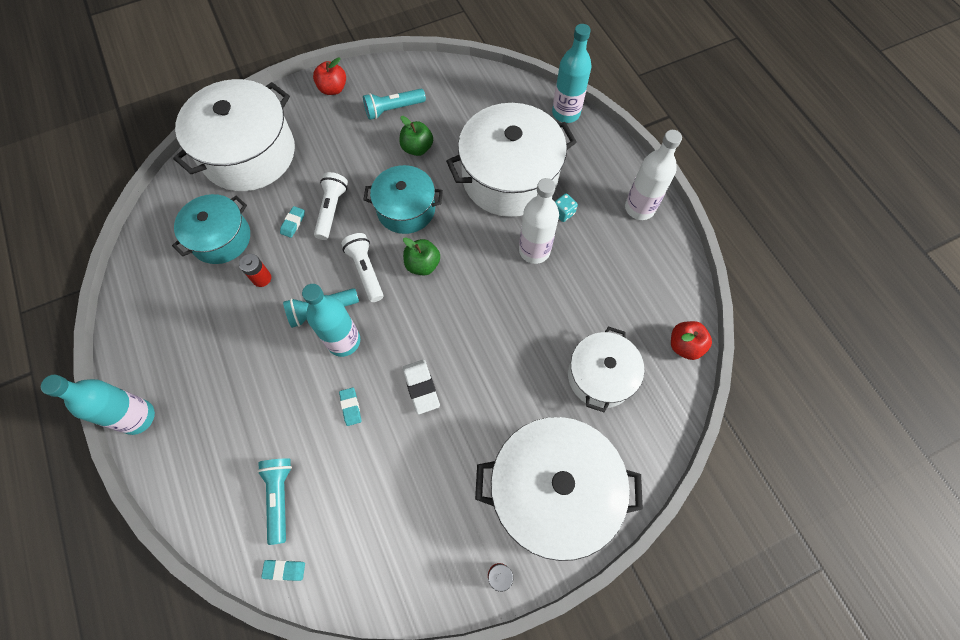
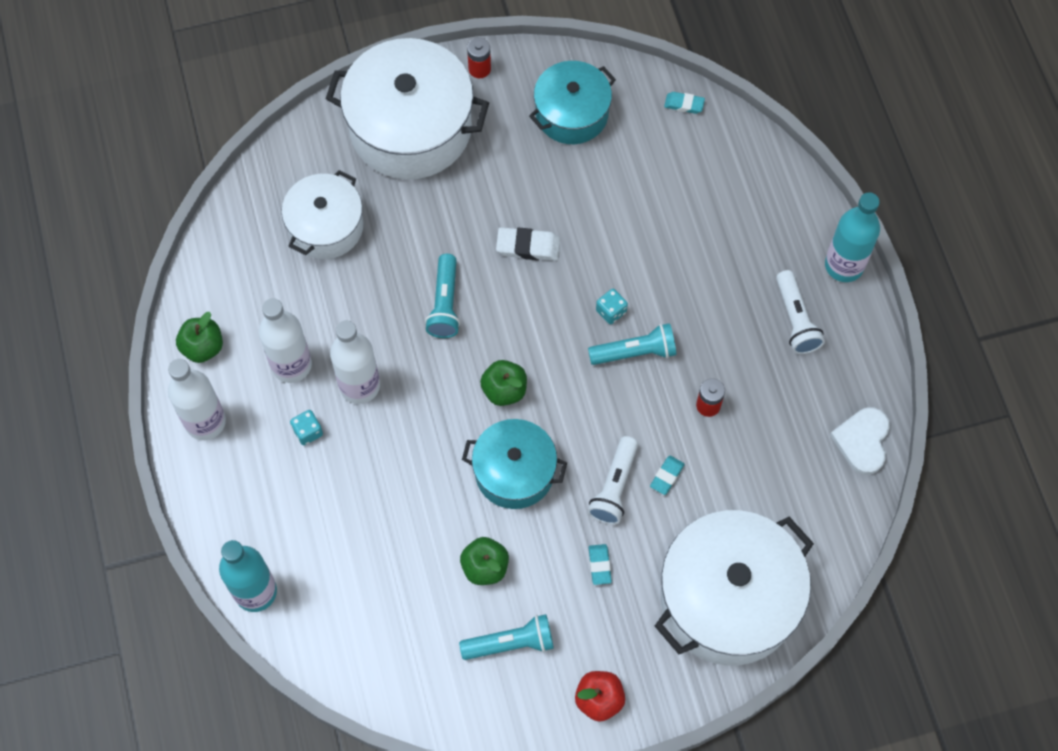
camera: 170 degrees left, 0 degrees up
turquoise pot [172,194,250,264] -> turquoise pot moved to [529,61,616,144]
turquoise flashlight [257,458,292,545] -> turquoise flashlight moved to [425,254,460,338]
turquoise bottle [302,284,360,357] -> turquoise dice [596,289,628,324]
turquoise eraser [339,388,361,426] -> turquoise eraser moved to [589,544,612,585]
white flashlight [341,233,383,302] -> white flashlight moved to [776,270,825,354]
white eraser [403,360,440,414] -> white eraser turned 75 degrees counterclockwise [496,227,560,261]
white pot [446,103,577,217] -> none
red apple [671,321,712,360] -> none
none -> green apple [176,312,223,363]
none -> white bottle [259,298,312,383]
none -> white heart [830,407,890,475]

